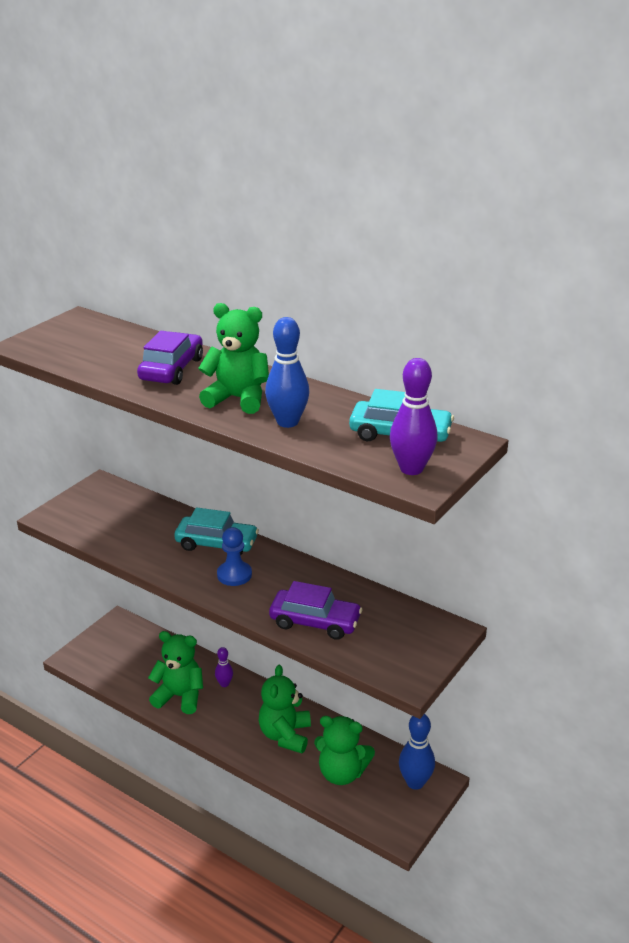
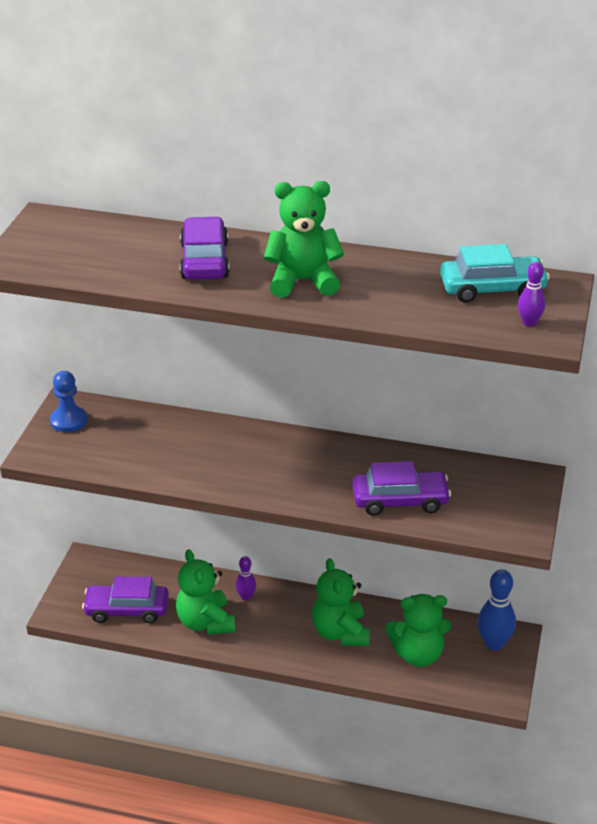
camera: 20 degrees left, 5 degrees up
green teddy bear [148,631,203,714] -> green teddy bear turned 105 degrees counterclockwise [176,549,235,634]
turquoise car [174,507,259,556] -> none
blue pawn [217,527,252,586] -> blue pawn moved to [50,371,87,432]
blue bowling pin [265,317,309,428] -> none
purple bowling pin [390,358,438,475] -> purple bowling pin [518,262,545,327], size x0.57
none -> purple car [82,577,169,623]

